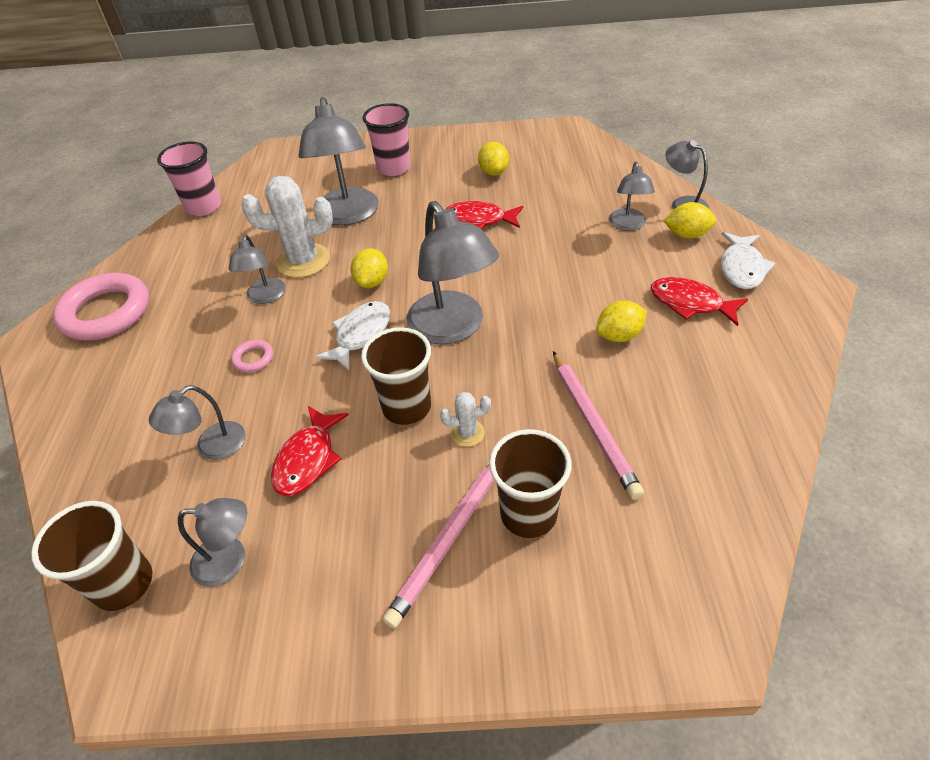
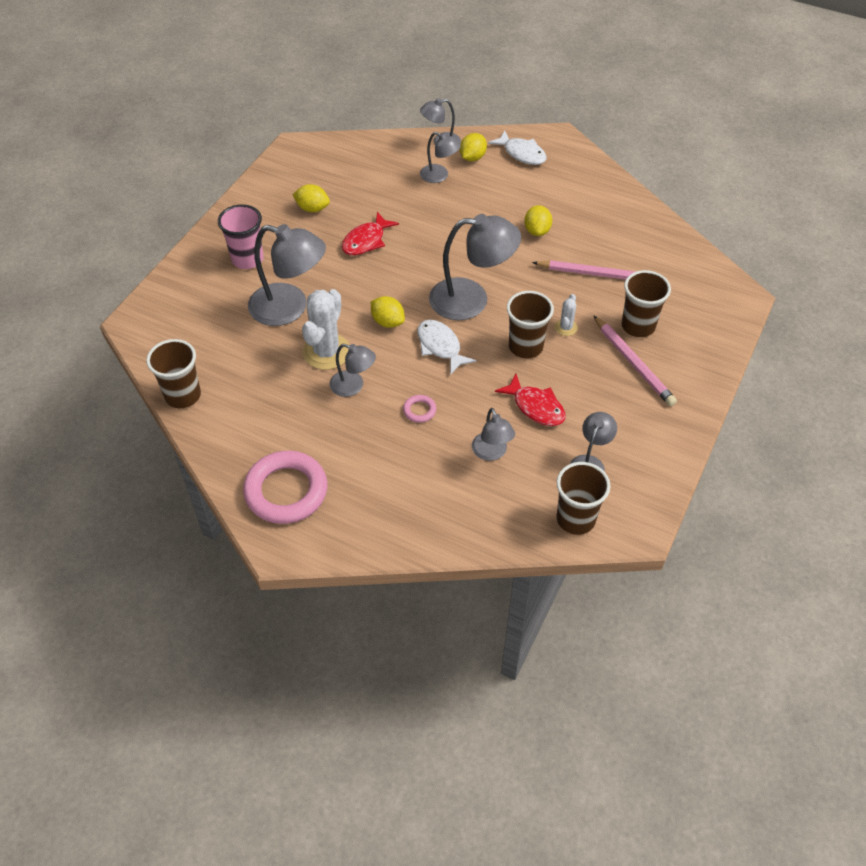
camera: 65 degrees left, 5 degrees up
pink cup [157,142,221,216] -> brown cup [146,339,201,408]
red fish [651,277,748,326] -> none

